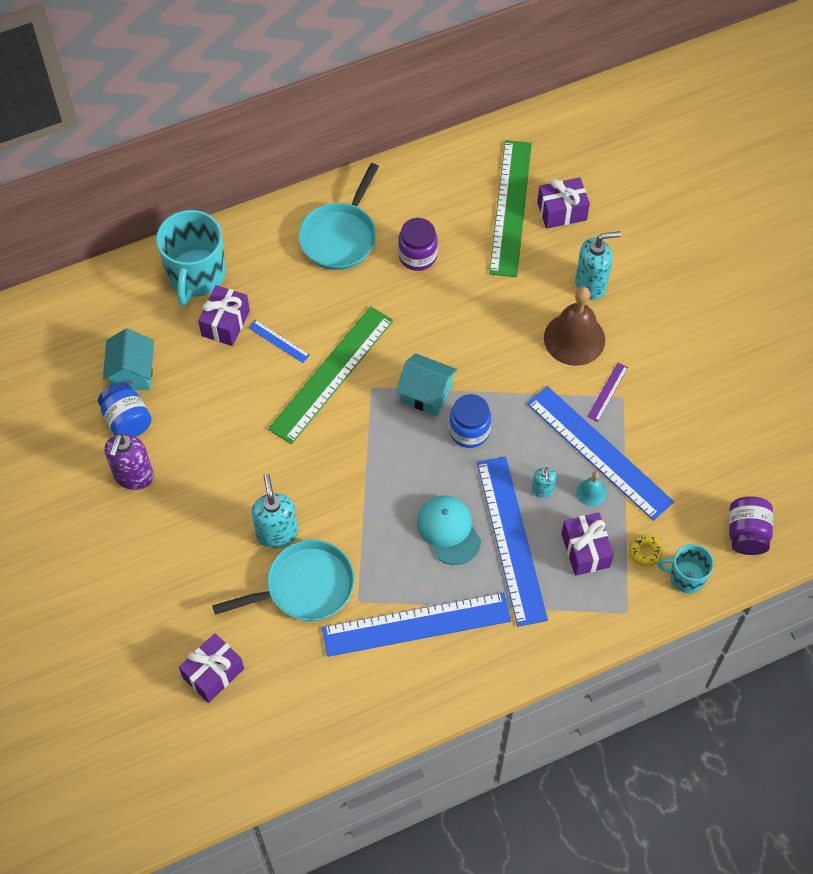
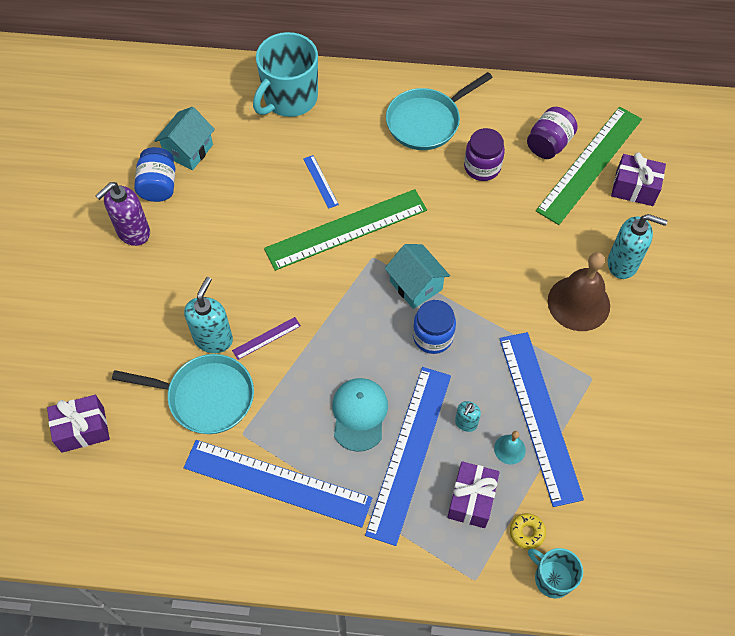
camera: 30 degrees right, 0 degrees up
purple gift [198,285,250,346] -> none
purple ruler [587,363,628,422] -> purple ruler moved to [232,317,301,360]
purple jar [729,496,773,555] -> purple jar moved to [527,107,578,159]

